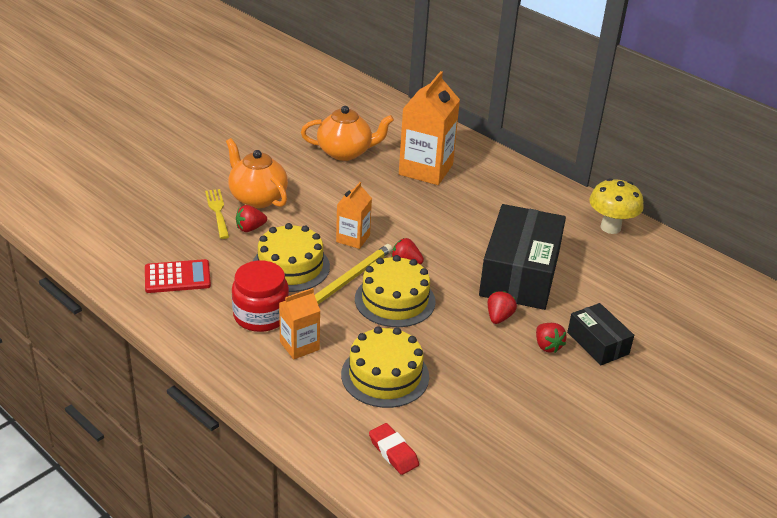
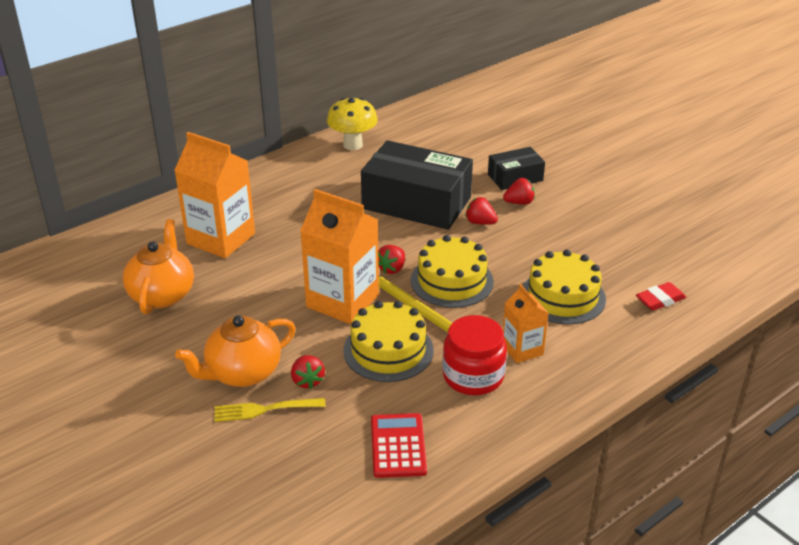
camera: 80 degrees left, 0 degrees up
orange carton [336,182,372,249] -> orange carton [300,189,379,324], size x1.82

